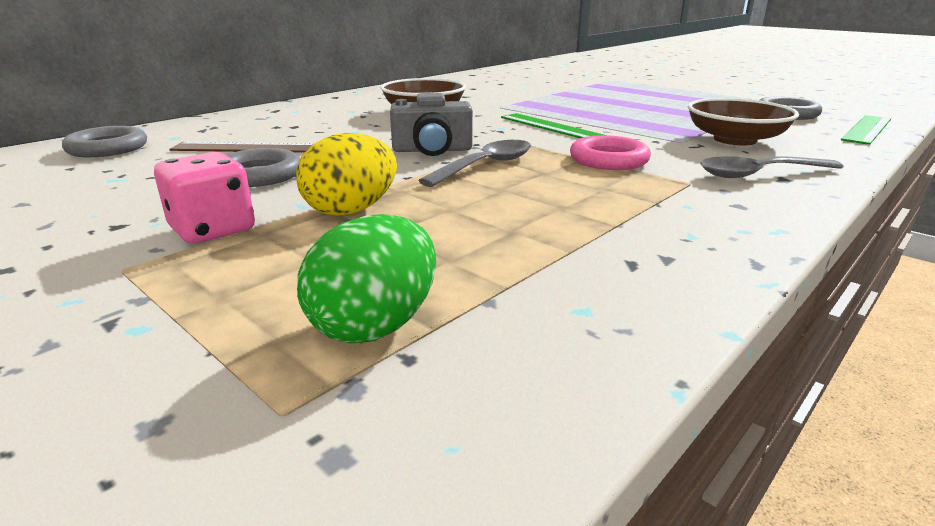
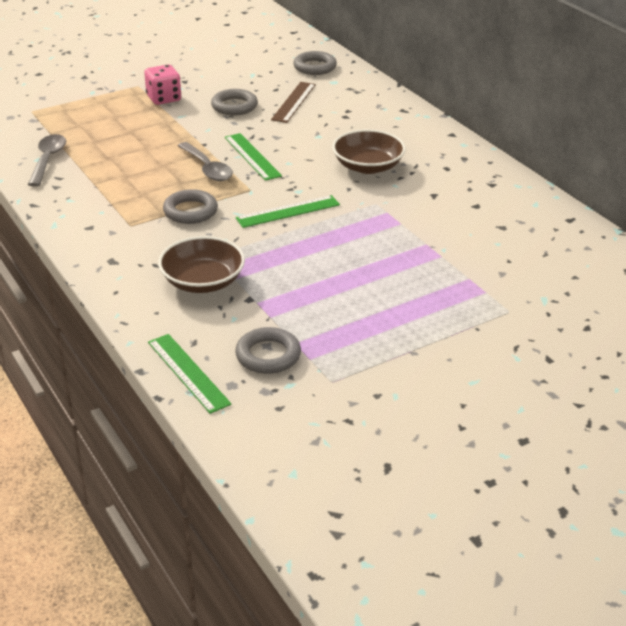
camera: 105 degrees right, 10 degrees up
yellow egg [296,133,397,216] -> none
green egg [297,214,436,343] -> none
grey camera [390,93,473,156] -> green ruler [225,133,282,181]
pink ring [570,135,651,170] -> grey ring [163,189,218,224]
grey spoon [700,156,843,178] -> grey spoon moved to [28,134,66,187]

